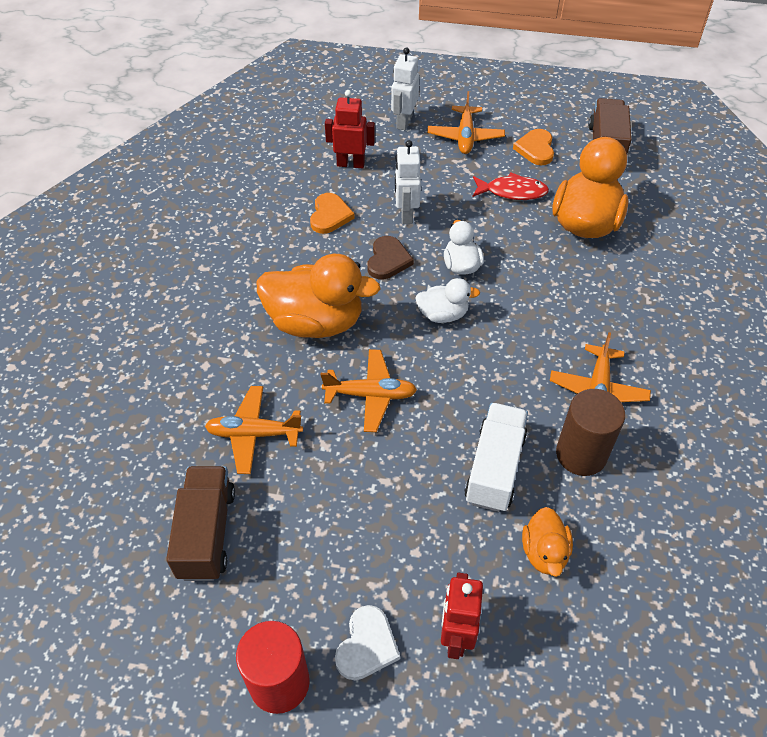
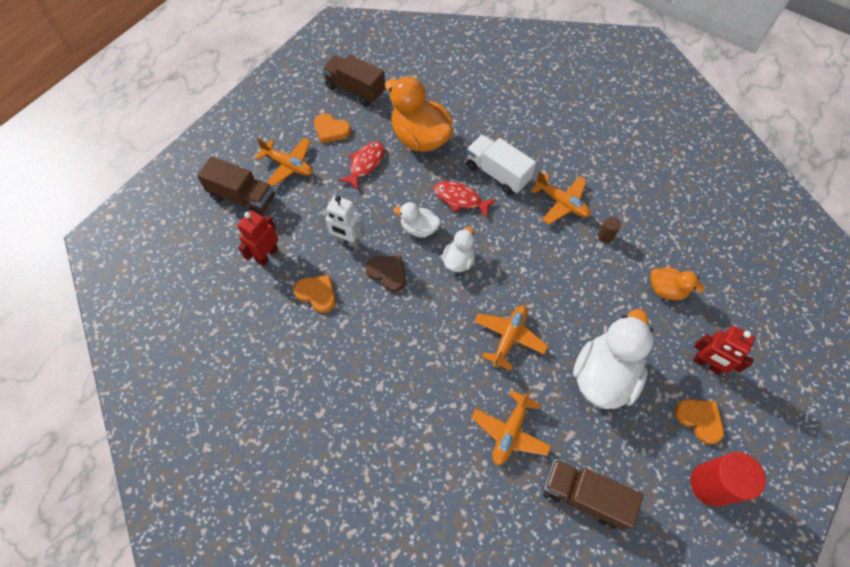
camera: 65 degrees left, 10 degrees up
orange duck [257,254,380,338] -> none
white heart [335,605,400,680] -> orange heart [674,399,724,445]
white robot [391,48,419,130] -> brown truck [197,157,275,216]
white truck [464,403,528,512] -> white truck moved to [466,135,536,195]
brown cylinder [556,389,625,476] -> brown cylinder [598,217,621,243], size x0.46
none -> red fish [434,181,497,218]
none -> white duck [573,309,653,409]

